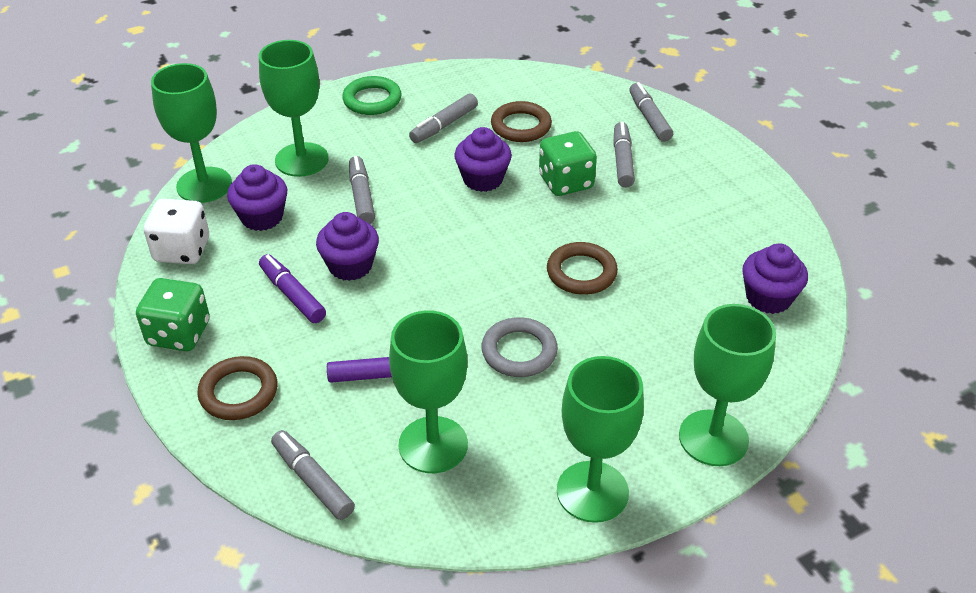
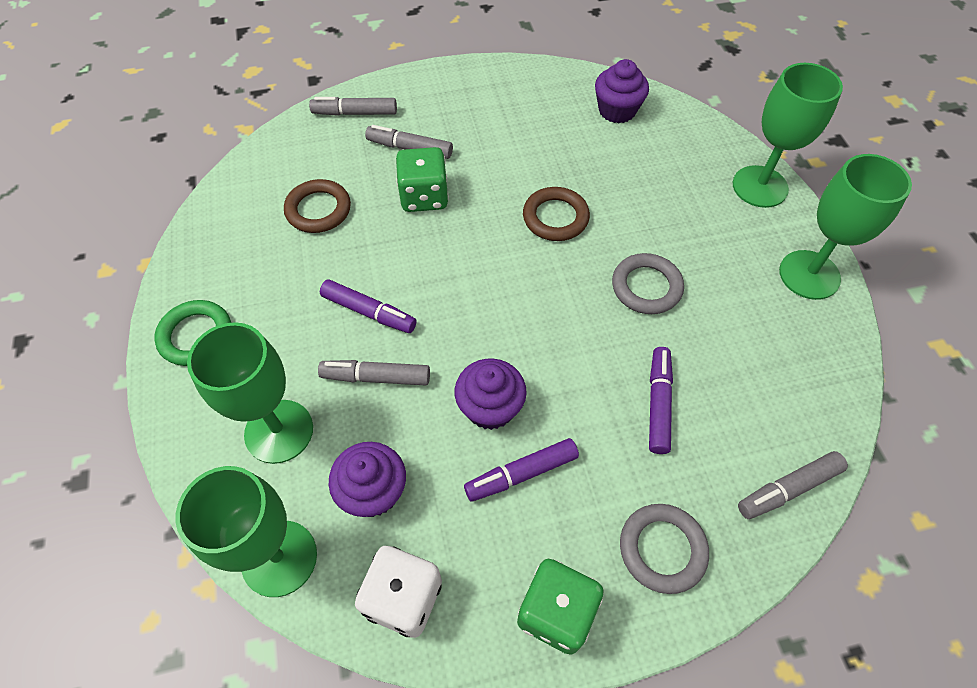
camera: 75 degrees left, 15 degrees up
brown ring [197,356,277,420] -> grey ring [620,504,709,594]
green goblet [389,310,468,473] -> none
grey marker [409,93,478,143] -> none
purple cupcake [454,127,512,192] -> none
none -> purple marker [320,279,417,333]

